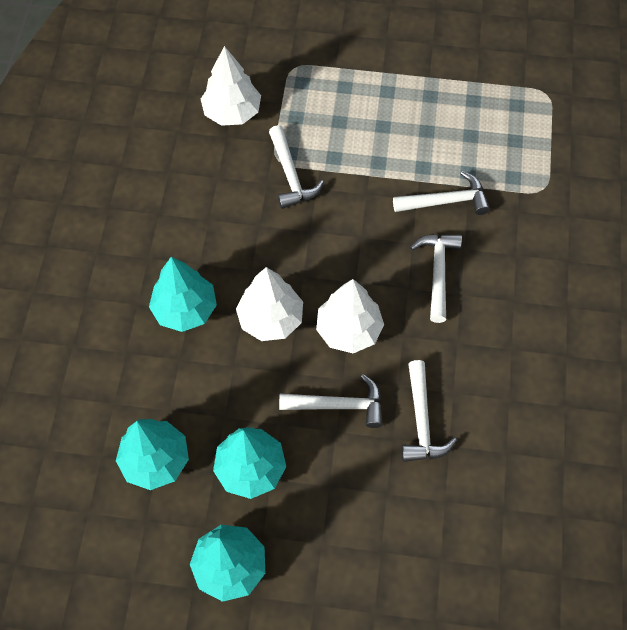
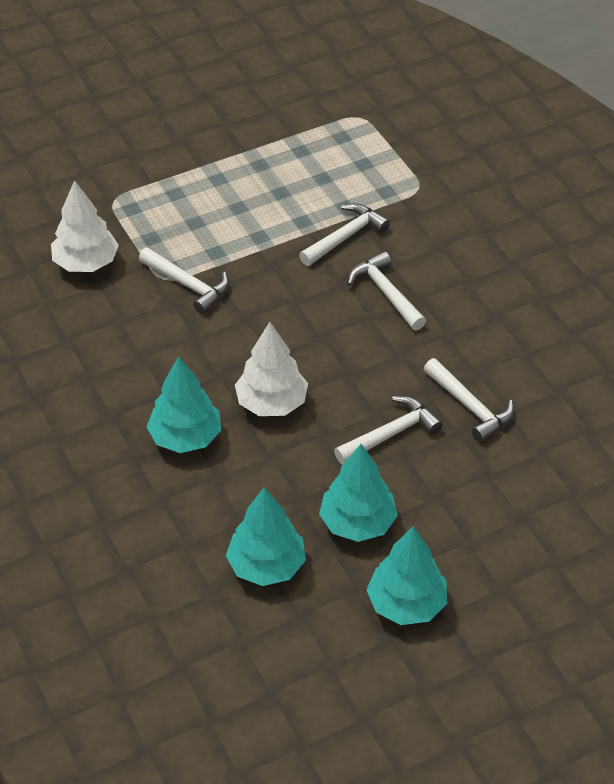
camera: 35 degrees left, 15 degrees down
white tree [316,279,384,353] -> none

